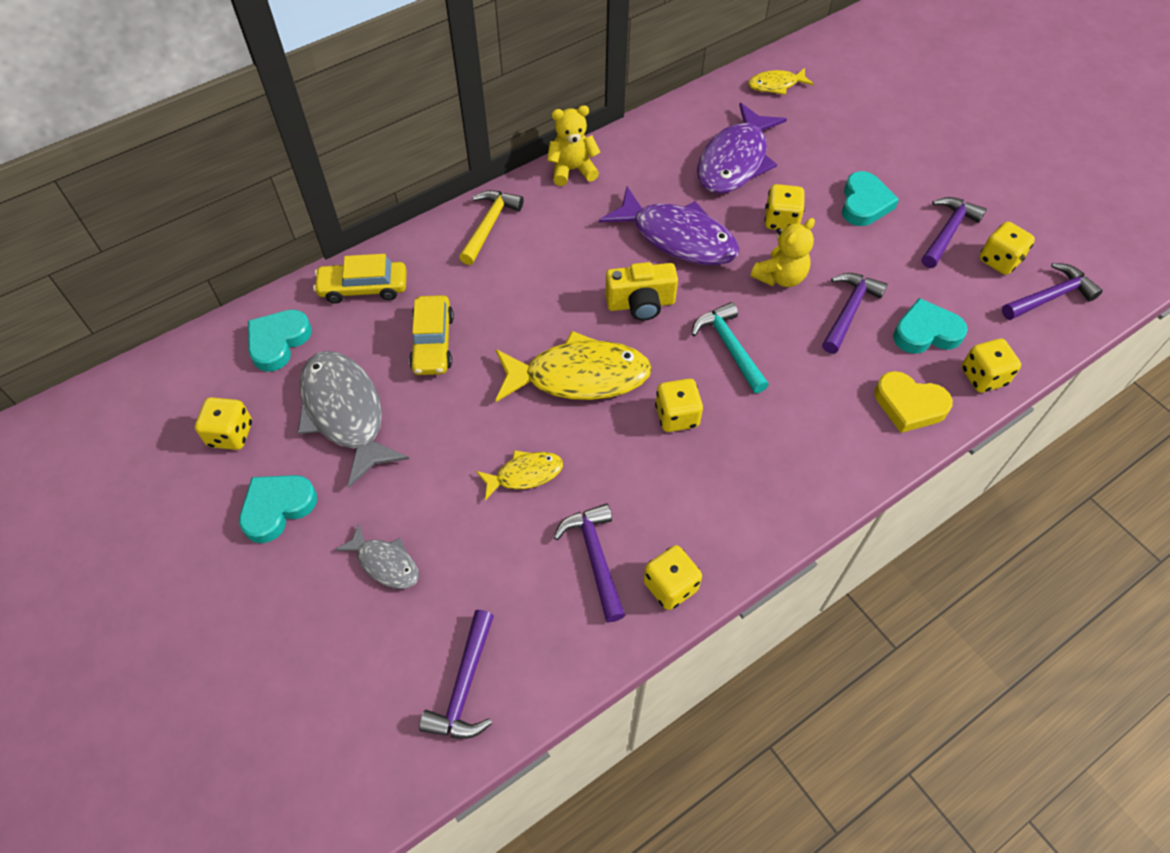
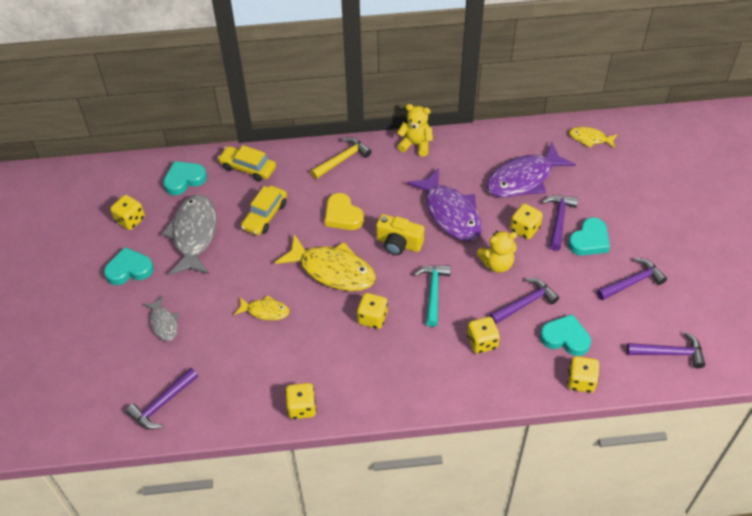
camera: 30 degrees right, 5 degrees down
purple hammer [553,503,625,622] -> purple hammer moved to [542,195,578,251]
yellow heart [874,371,953,433] -> yellow heart moved to [325,193,364,230]
yellow dice [979,221,1035,275] -> yellow dice moved to [467,317,500,354]

